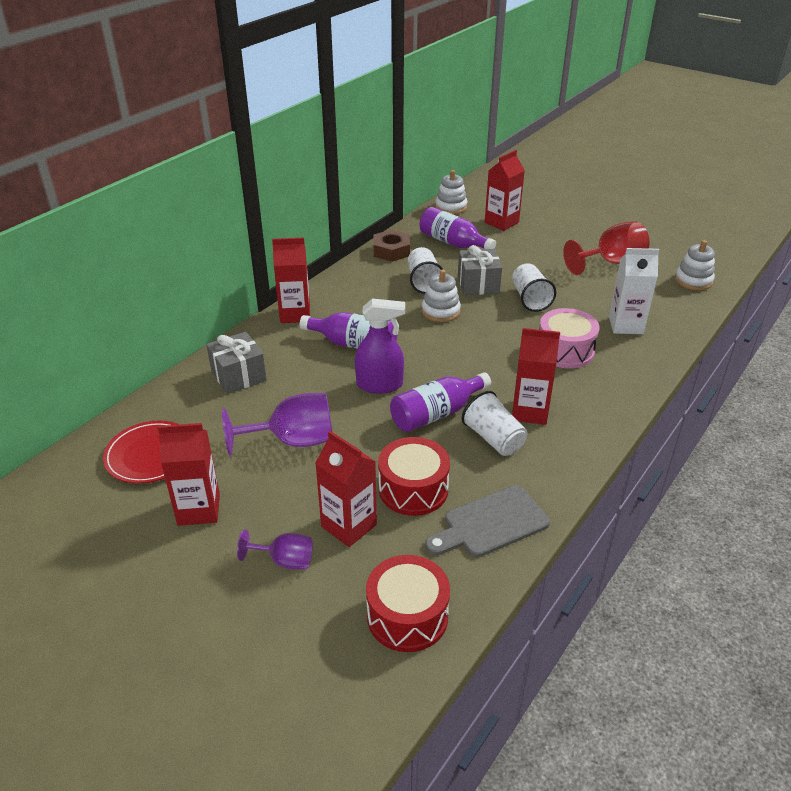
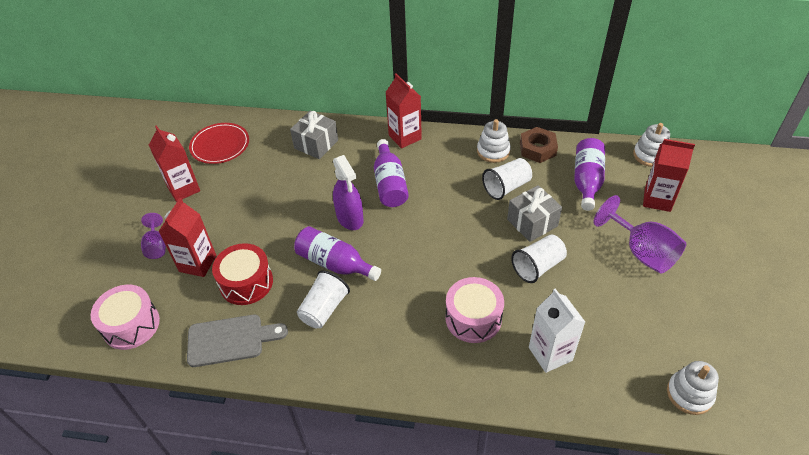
camera: 65 degrees right, 10 degrees up
purple goblet [222,393,332,456] -> purple goblet moved to [594,195,686,274]
red drum [366,555,450,652] -> pink drum [91,285,160,350]
white stacking toy [422,269,461,322] -> white stacking toy moved to [477,119,511,163]
grey cutting board [425,485,550,557] -> grey cutting board turned 135 degrees clockwise [187,315,288,367]
red carton [512,328,560,425] -> none
red goblet [563,221,650,275] -> none

